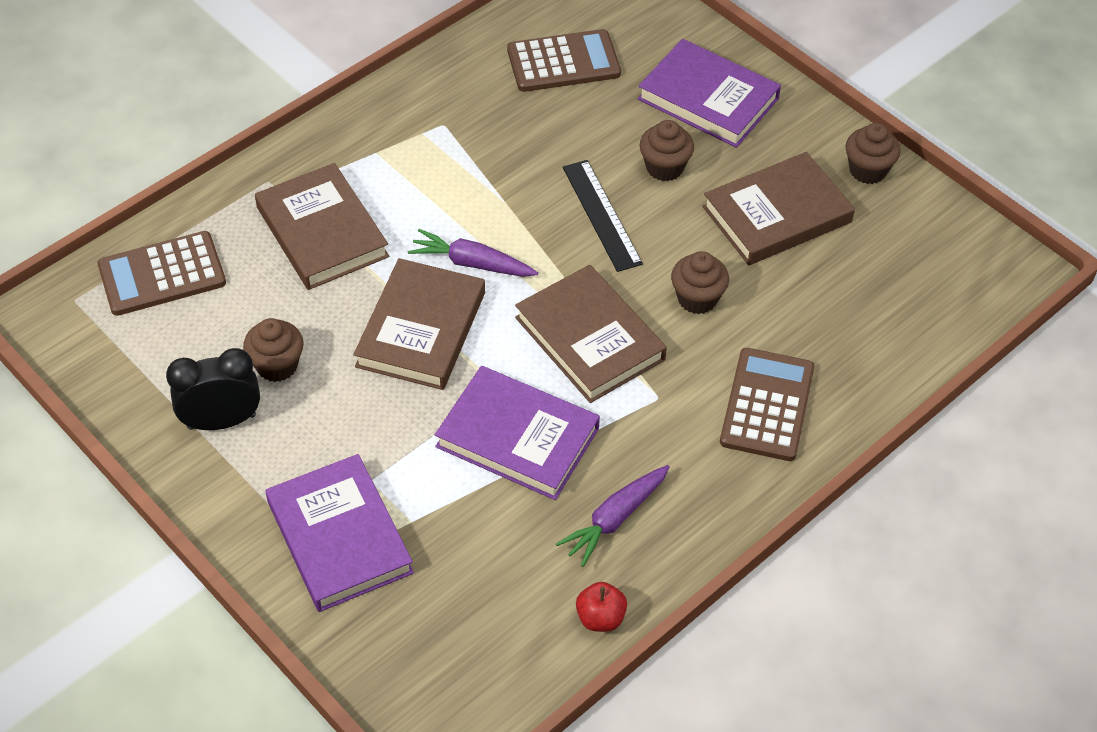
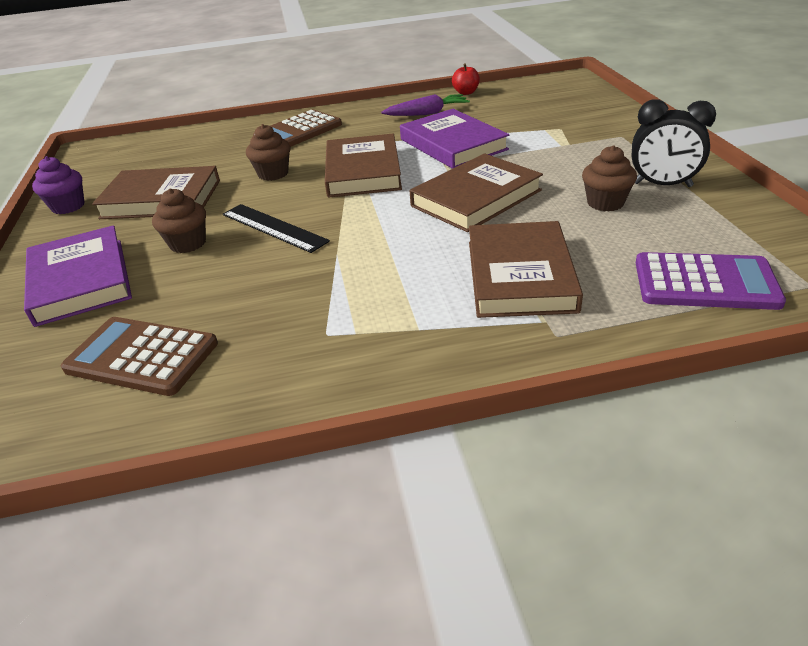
camera: 145 degrees left, 15 degrees down
brown calculator [97,231,226,316] -> purple calculator [636,252,786,310]
purple book [265,454,414,612] -> none
purple carrot [408,229,538,277] -> none
black ruler [563,160,643,272] -> black ruler turned 60 degrees counterclockwise [223,204,330,253]
brown cupcake [846,123,901,184] -> purple cupcake [32,156,85,214]

